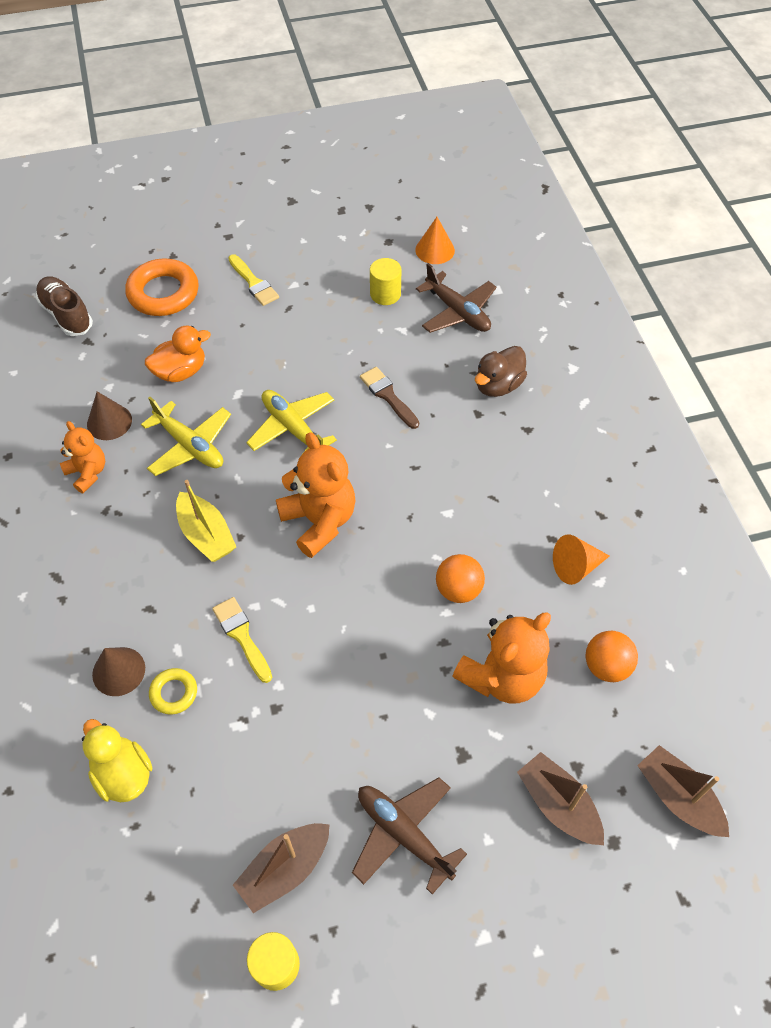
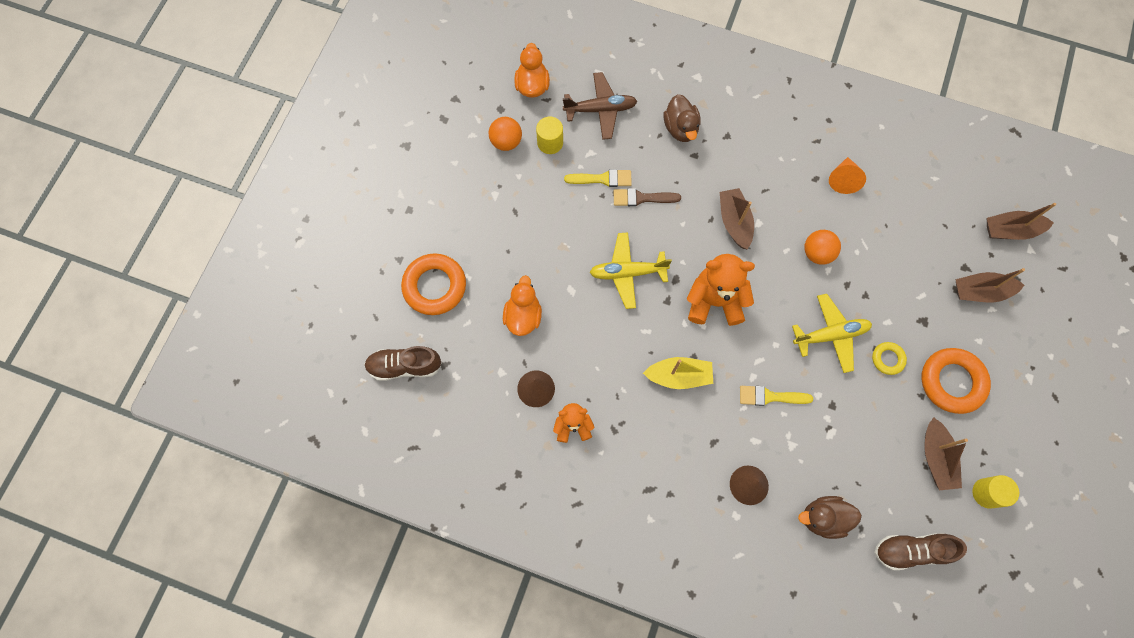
camera: 55 degrees left, 15 degrees up
yellow duck [82,719,152,802] -> brown duck [798,496,862,539]
yellow plane [141,397,231,476] -> yellow plane moved to [792,294,872,373]
yellow ring [149,668,197,715] -> yellow ring moved to [872,342,907,375]
yellow brush [228,254,279,306] -> yellow brush moved to [564,169,632,187]
brown plane [352,777,467,894] -> orange ring [921,348,991,414]
orange cone [415,217,455,264] -> orange duck [514,43,550,98]
orange teddy bear [452,612,551,703] -> none
orange ball [586,631,638,682] -> orange ball moved to [489,117,522,151]
none -> brown boat [720,188,754,249]
none -> brown shoe [875,533,967,570]

